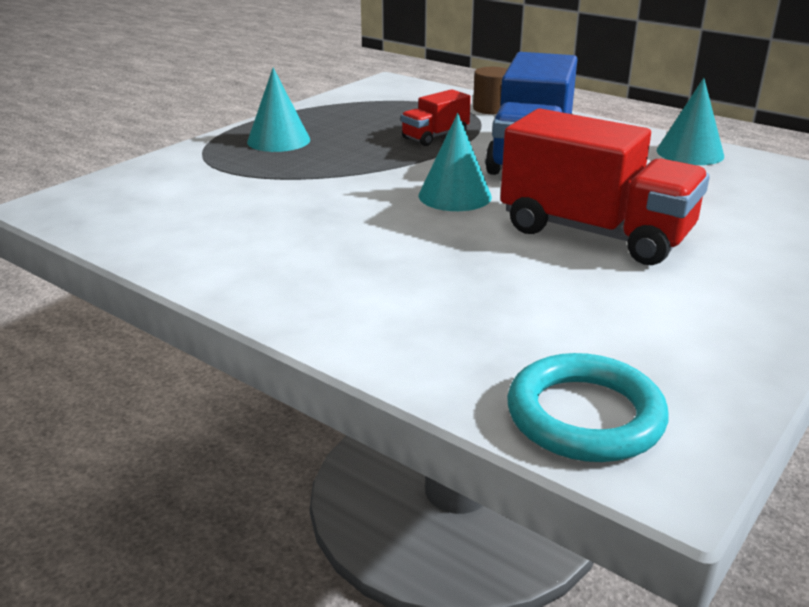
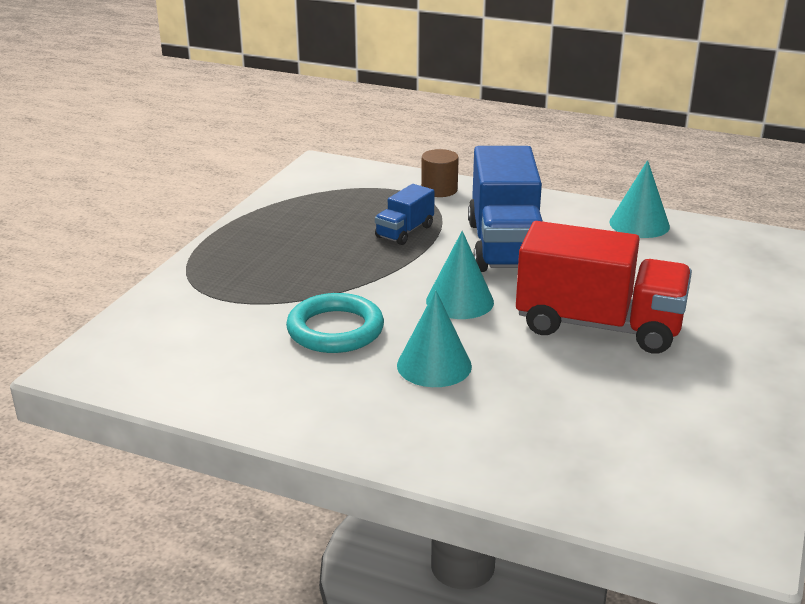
camera: 15 degrees left, 0 degrees up
turquoise cone [247,68,310,152] -> turquoise cone moved to [397,290,472,387]
red truck [401,89,471,146] -> blue truck [375,184,435,245]
turquoise ring [507,353,668,462] -> turquoise ring moved to [286,293,384,353]

